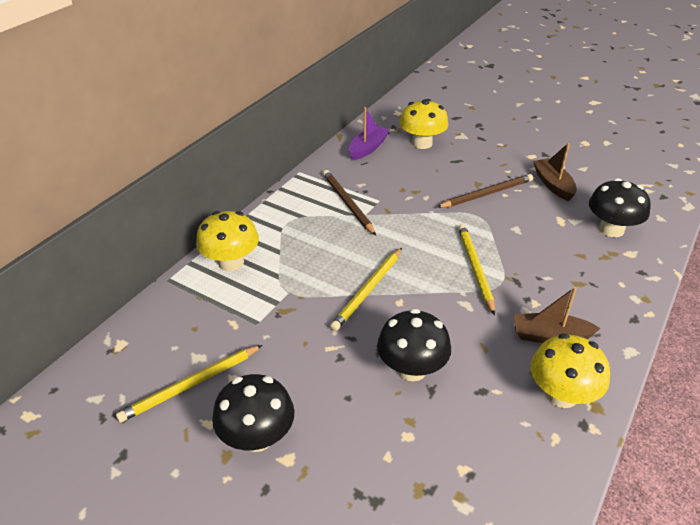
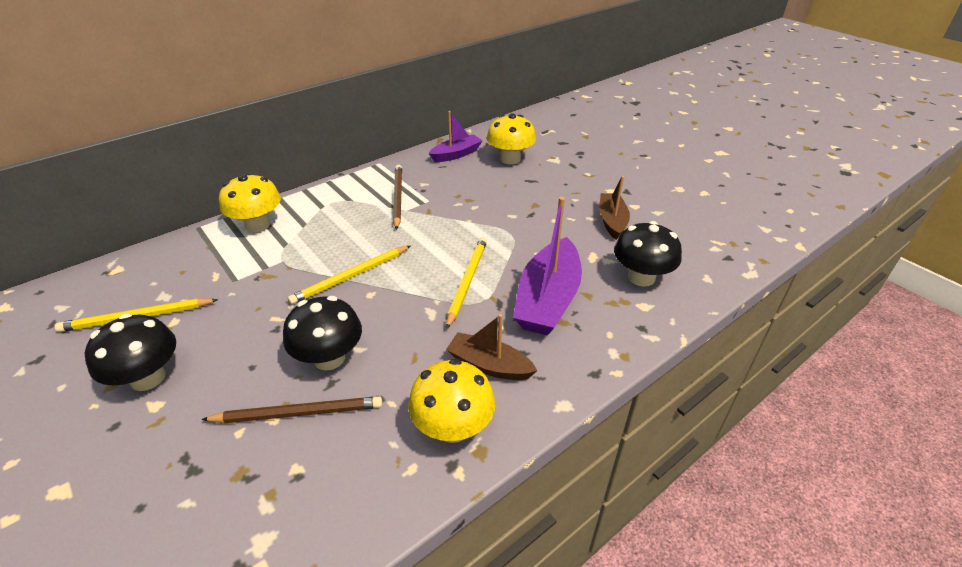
camera: 20 degrees right, 0 degrees up
brown pencil [437,174,533,208] -> brown pencil moved to [201,396,382,423]
none -> purple boat [513,197,582,336]

